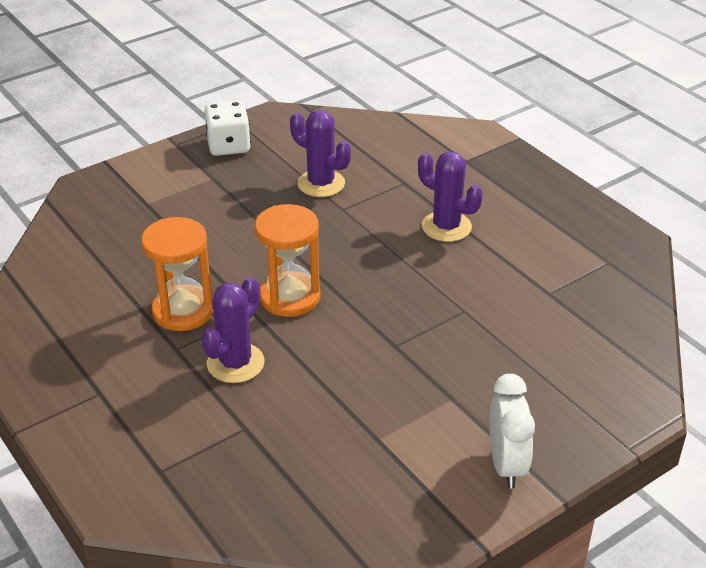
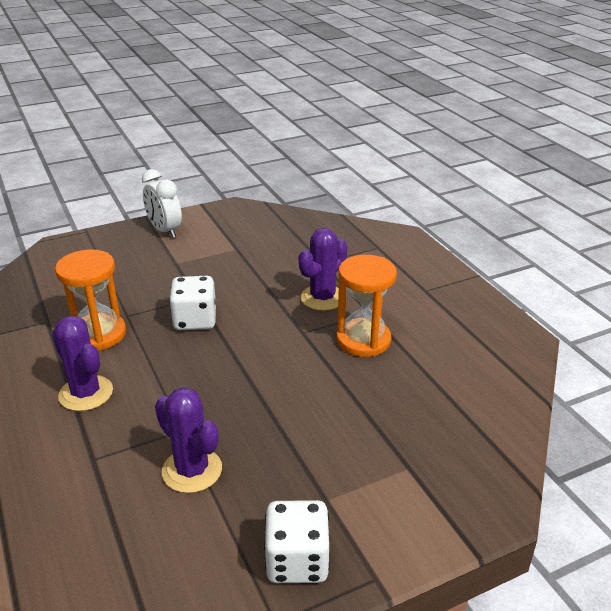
camera: 170 degrees left, 5 degrees down
orange hourglass [255,204,320,317] -> orange hourglass moved to [55,249,126,351]
white clock [490,374,535,488] -> white clock turned 45 degrees counterclockwise [142,169,182,238]
none -> white dice [169,276,216,330]

